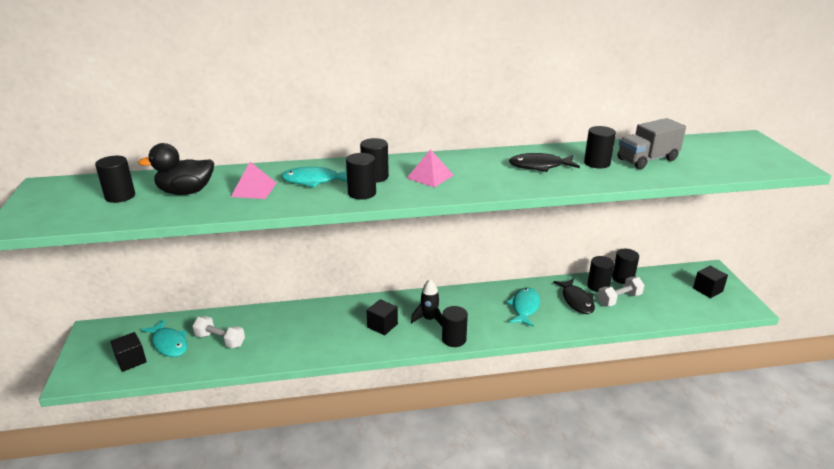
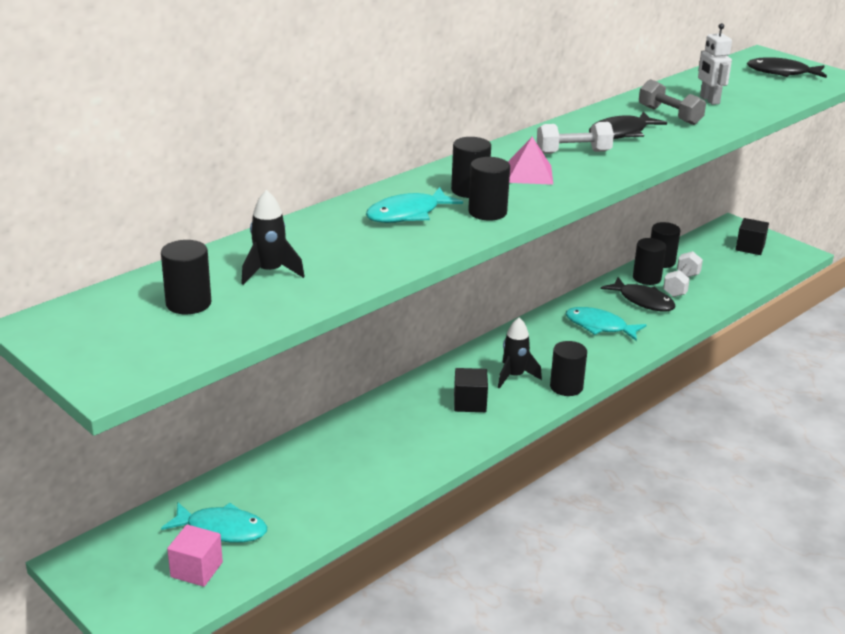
camera: 35 degrees left, 0 degrees up
black cube [110,332,147,372] -> pink cube [167,524,223,587]
black duck [138,143,214,195] -> black rocket [241,190,305,285]
white dumbbell [192,316,245,348] -> white dumbbell moved to [537,122,614,154]
pink pyramid [231,162,276,199] -> none
turquoise fish [506,287,540,327] -> turquoise fish turned 45 degrees counterclockwise [566,307,646,341]
black cylinder [584,126,616,168] -> grey dumbbell [639,79,706,125]
grey truck [618,118,686,169] -> white robot [698,23,732,105]
none -> black fish [747,57,827,78]

